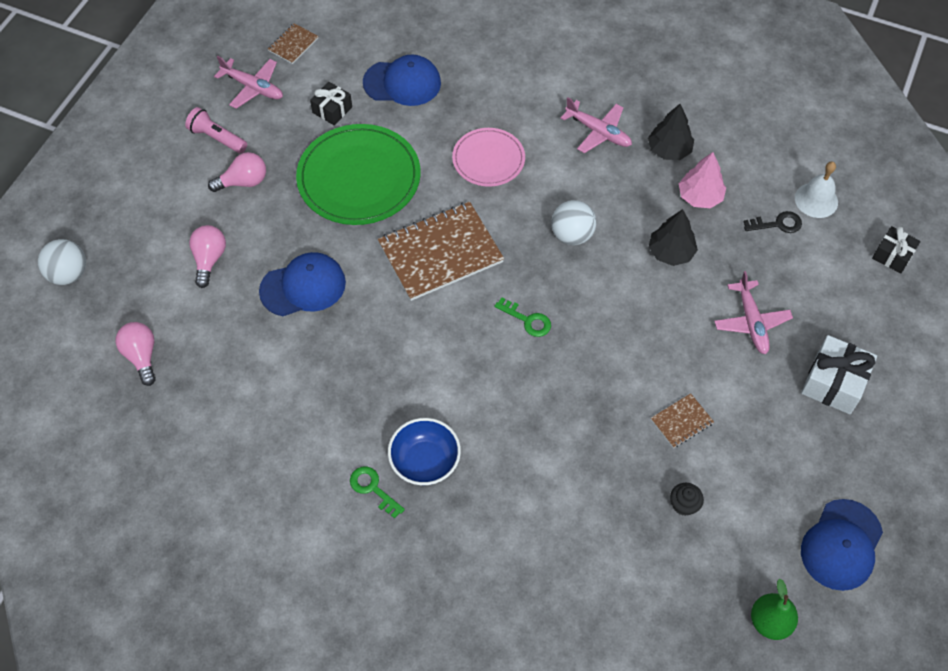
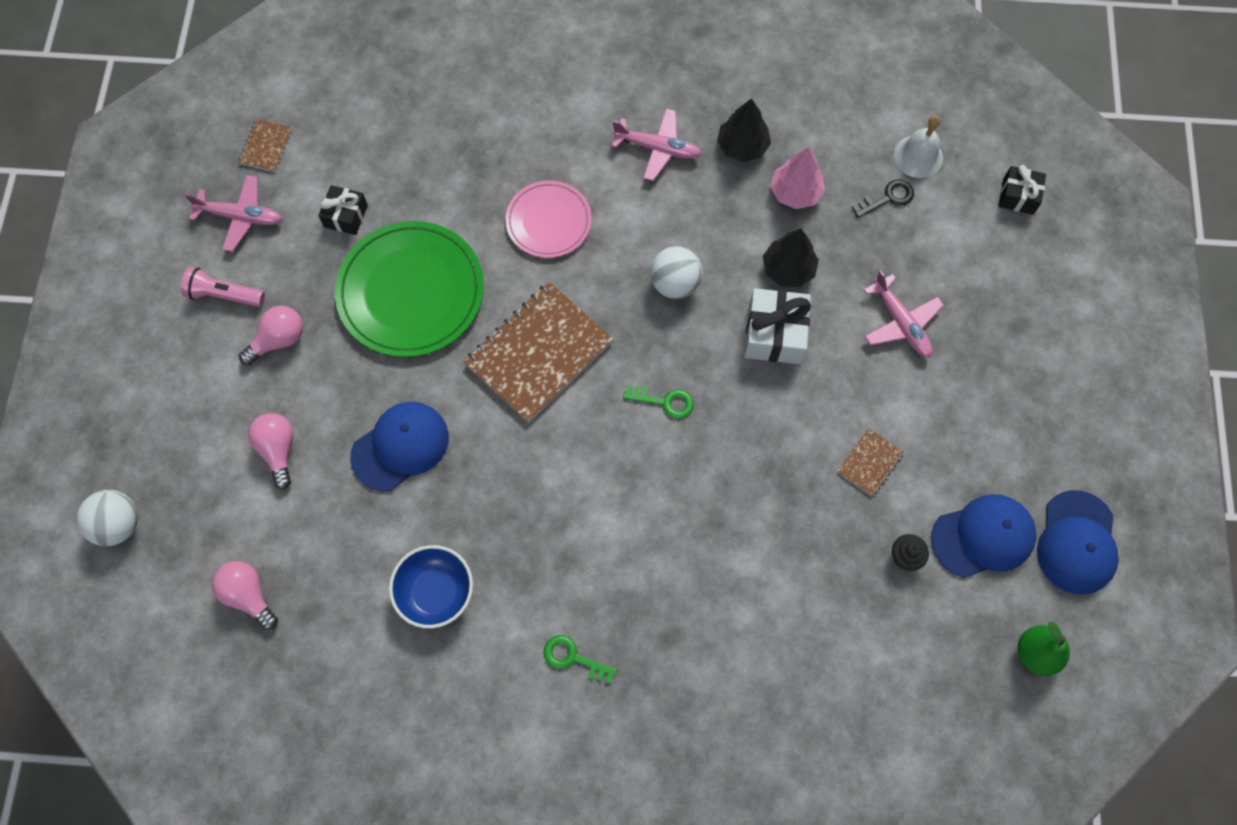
camera: 20 degrees left, 10 degrees up
blue cap [363,54,441,106] -> blue cap moved to [931,494,1037,578]
blue bowl [388,418,461,485] -> blue bowl moved to [389,545,473,629]
white gift [801,335,877,414] -> white gift moved to [744,288,811,364]

